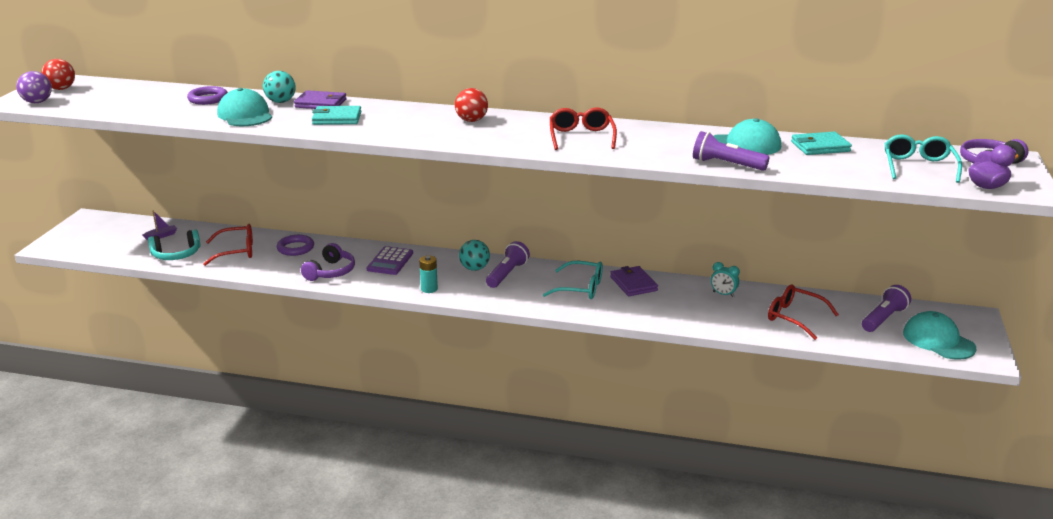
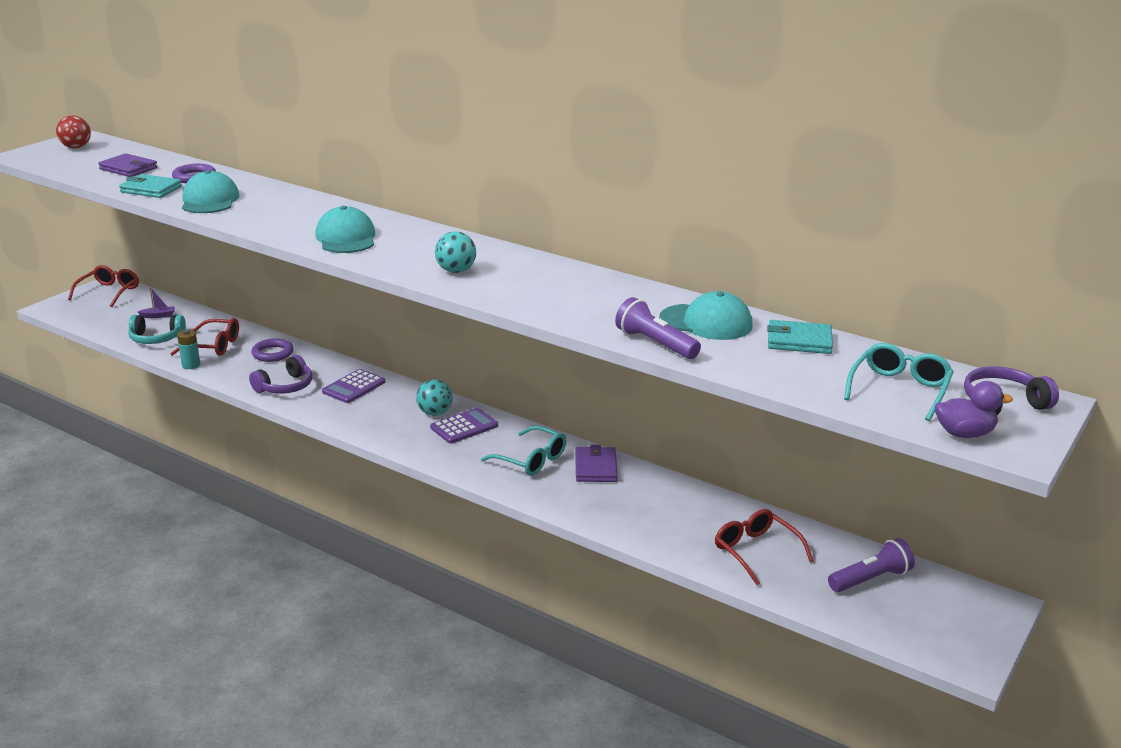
camera: 20 degrees right, 0 degrees up
purple ball [16,71,52,103] -> none
turquoise ball [263,71,296,103] -> turquoise ball moved to [435,231,476,273]
purple wallet [294,90,347,109] -> purple wallet moved to [98,153,158,177]
turquoise wallet [312,106,361,125] -> turquoise wallet moved to [119,174,182,198]
turquoise battery [419,255,438,293] -> turquoise battery moved to [177,329,200,369]
red ball [455,88,488,122] -> none
purple flashlight [486,241,530,288] -> purple calculator [430,408,498,444]
red glasses [550,107,617,150] -> red glasses moved to [68,265,139,307]
turquoise clock [711,262,740,297] -> none
turquoise cap [903,311,977,360] -> turquoise cap moved to [315,206,375,253]

